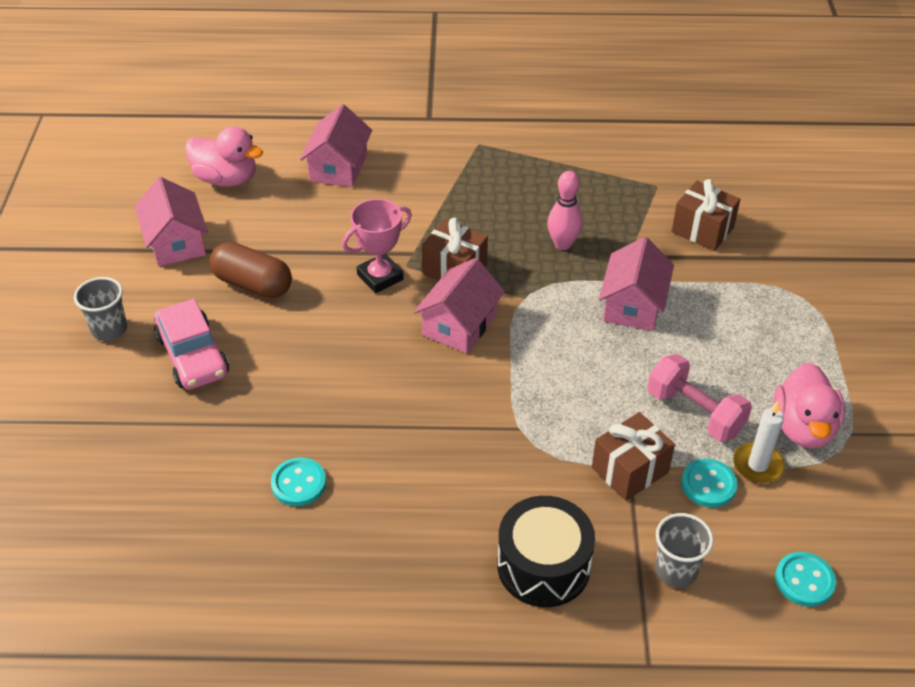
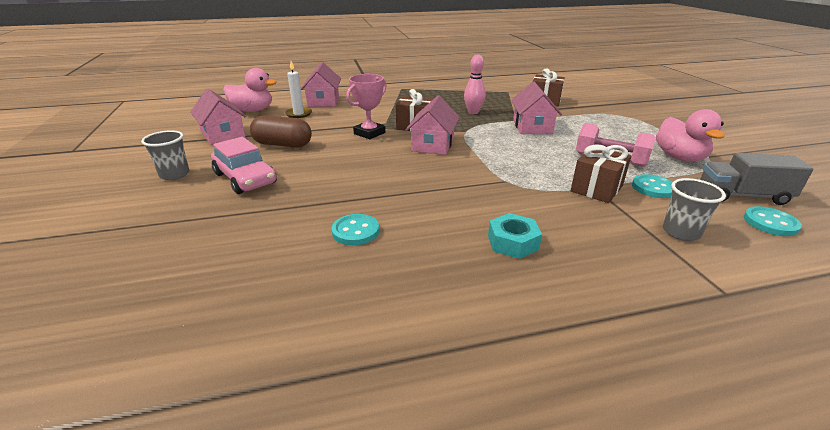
camera: 15 degrees left, 15 degrees down
black drum [497,496,595,607] -> none
white candle [733,401,785,483] -> white candle moved to [285,61,312,118]
none -> turquoise nut [488,213,542,259]
none -> grey truck [700,153,814,205]

